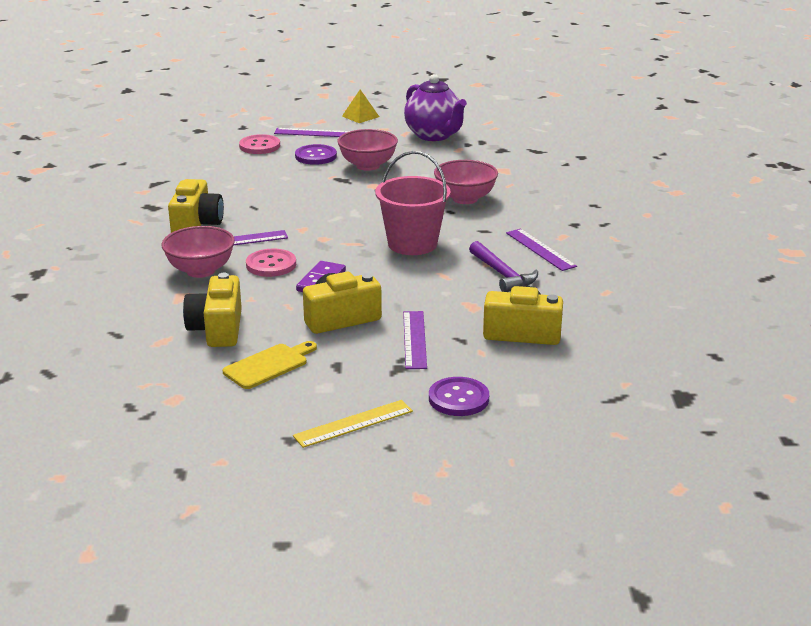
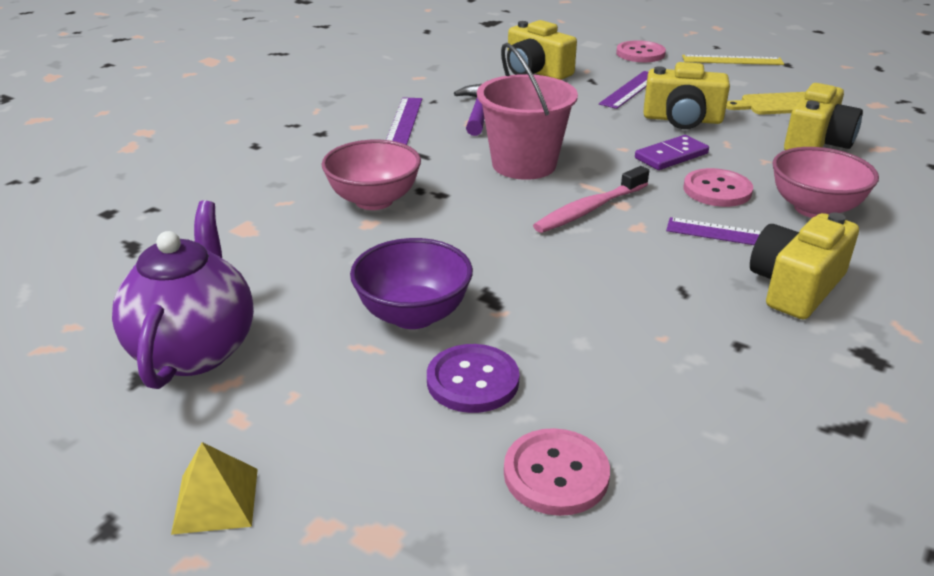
camera: 145 degrees left, 5 degrees up
purple ruler [274,128,350,137] -> none
pink bowl [337,129,398,171] -> purple bowl [350,238,473,329]
purple button [429,377,489,416] -> pink button [616,40,666,62]
none -> pink toothbrush [533,166,649,233]

